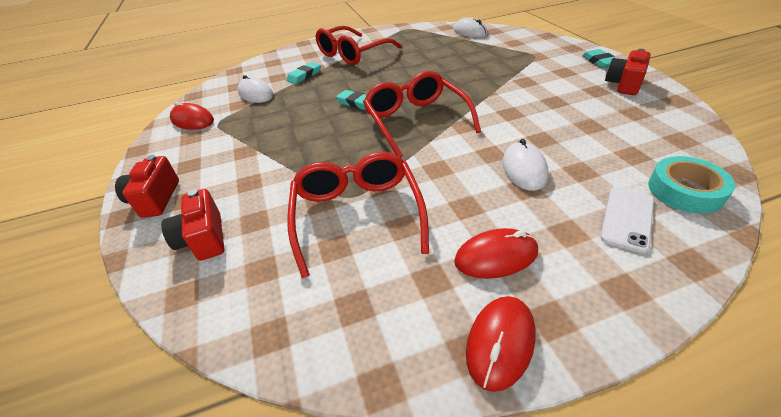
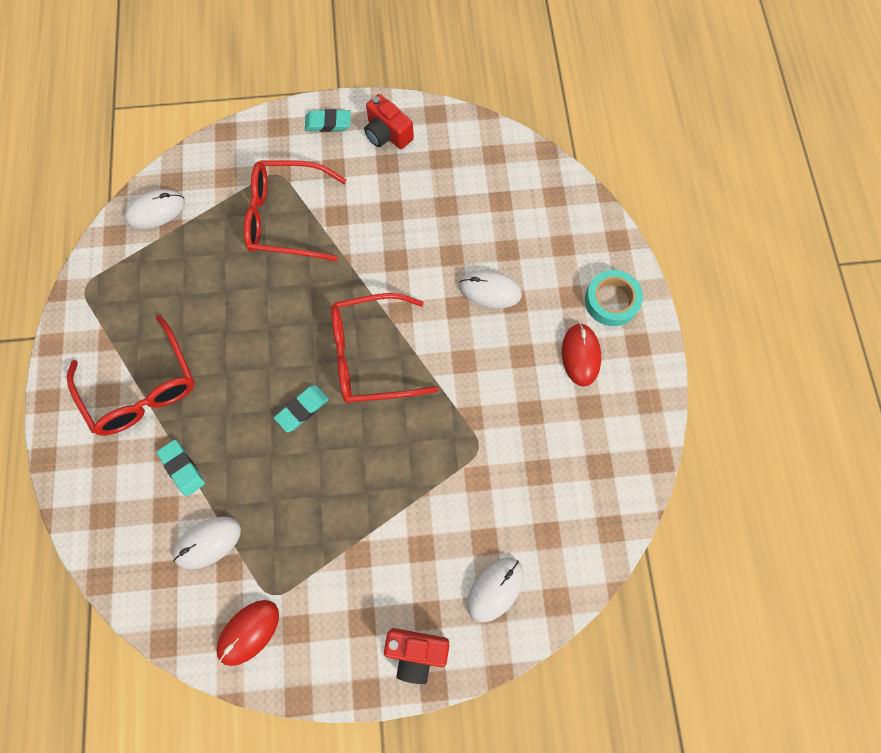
camera: 80 degrees left, 30 degrees up
red camera [161,189,224,261] -> white mouse [467,558,524,623]
red glasses [287,152,429,278] -> red glasses moved to [244,160,346,261]
red mouse [466,296,536,392] -> none
white phone [600,187,654,253] -> none
turquoise tape [648,156,735,214] -> turquoise tape moved to [585,270,643,326]

